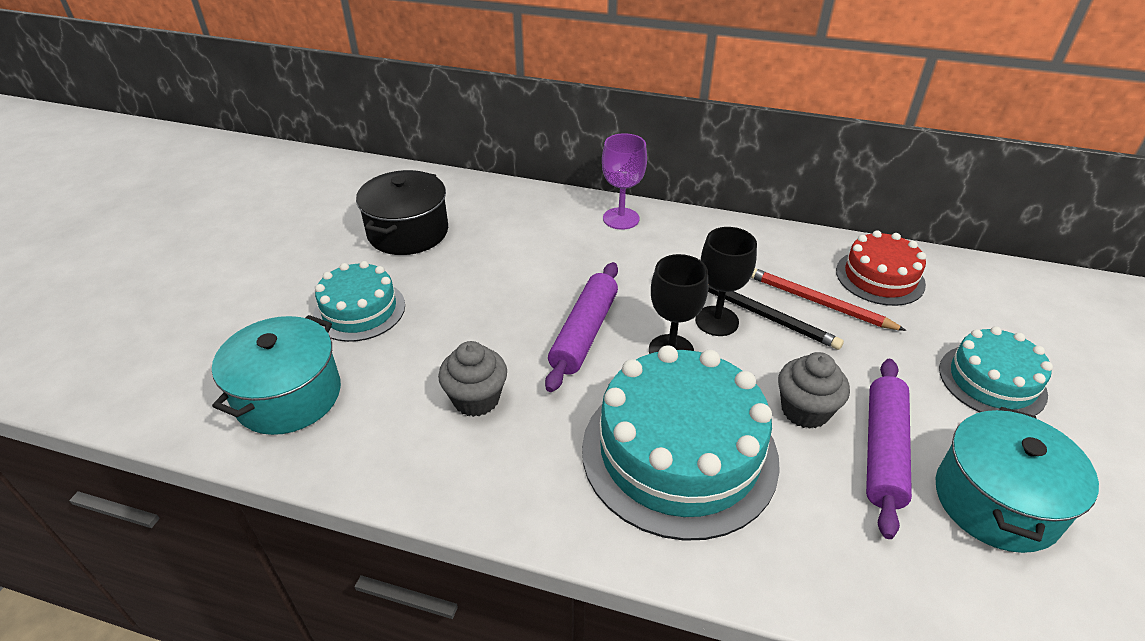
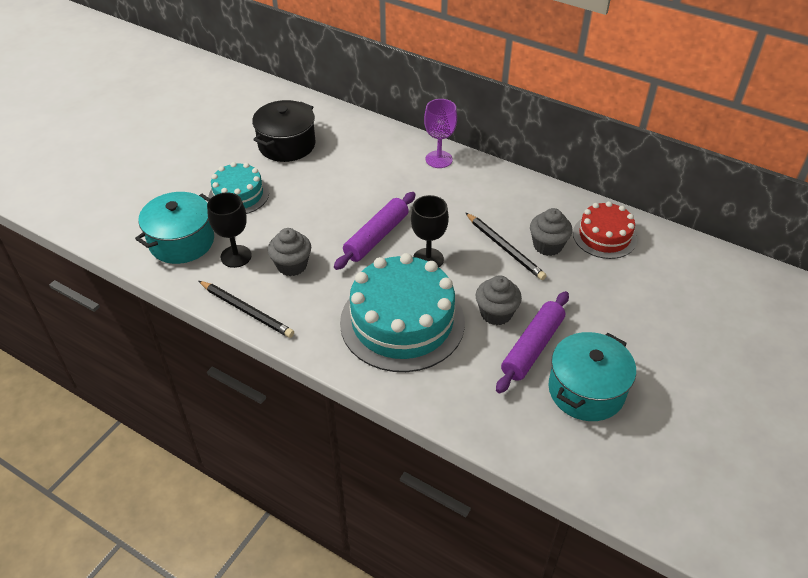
camera: 15 degrees right, 5 degrees up
black goblet [695,227,757,336] -> black goblet moved to [207,192,252,268]
red pencil [751,268,906,331] -> grey cupcake [530,208,572,256]
turquoise cake [939,326,1053,416] -> none
none -> black pencil [199,281,294,338]

